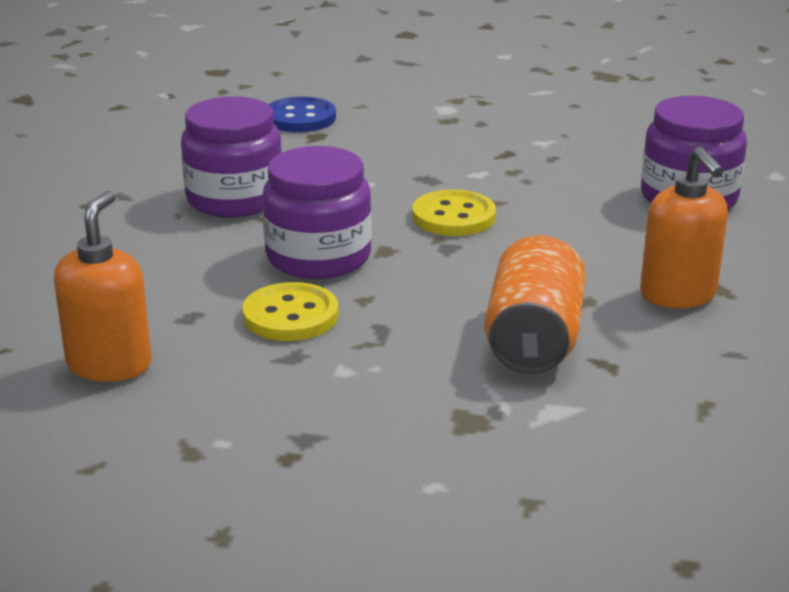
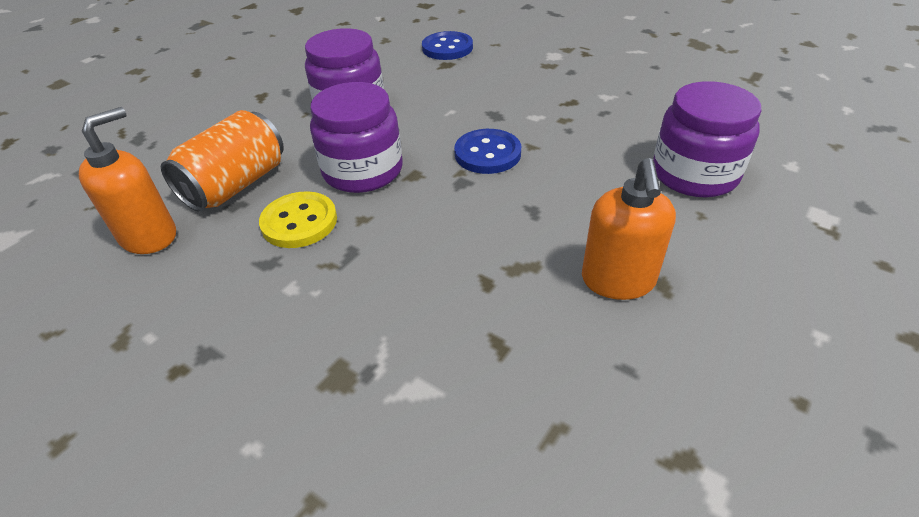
camera: 25 degrees right, 15 degrees up
yellow button [412,189,496,236] -> blue button [454,129,521,174]
orange can [484,235,586,374] -> orange can moved to [161,110,284,212]

